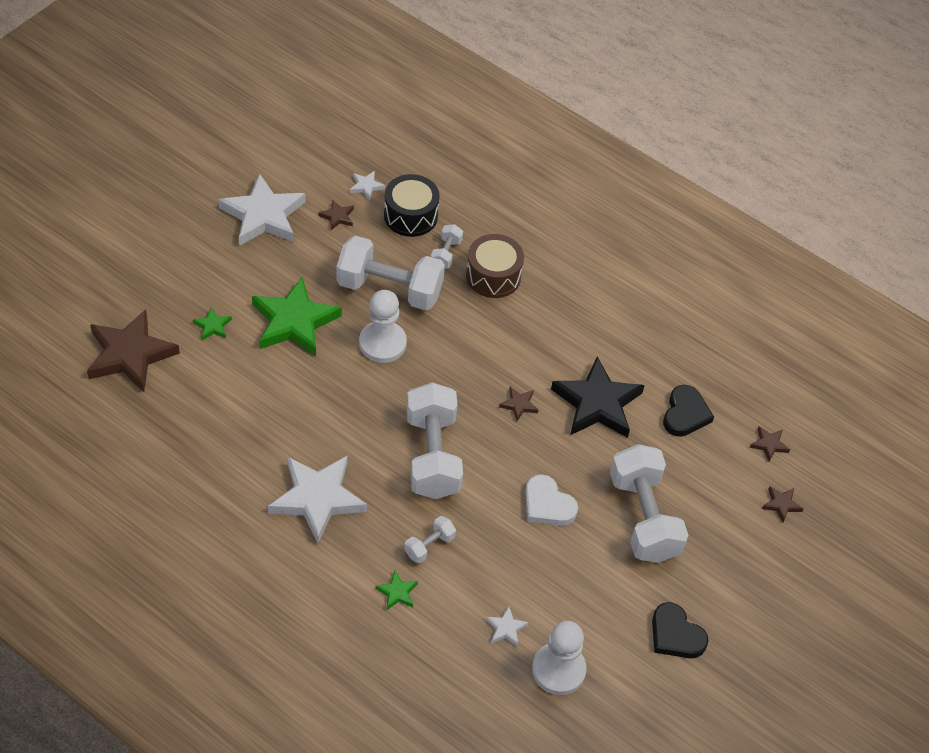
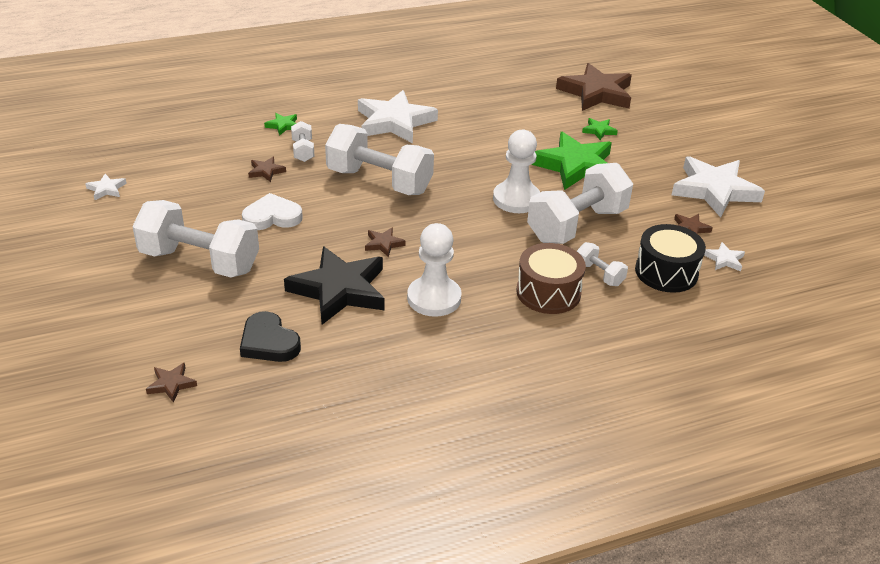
camera: 125 degrees right, 15 degrees down
white star [486,606,529,647] -> white star moved to [85,174,127,200]
white pawn [532,621,587,695] -> white pawn moved to [407,223,462,317]
black heart [652,602,709,658] -> none
brown star [762,486,803,522] -> brown star moved to [248,157,286,182]

